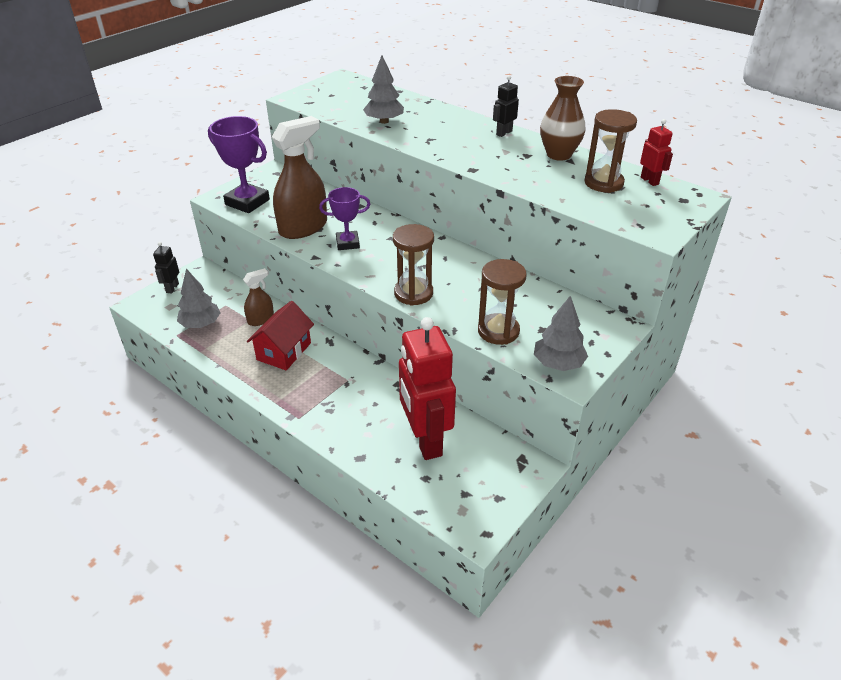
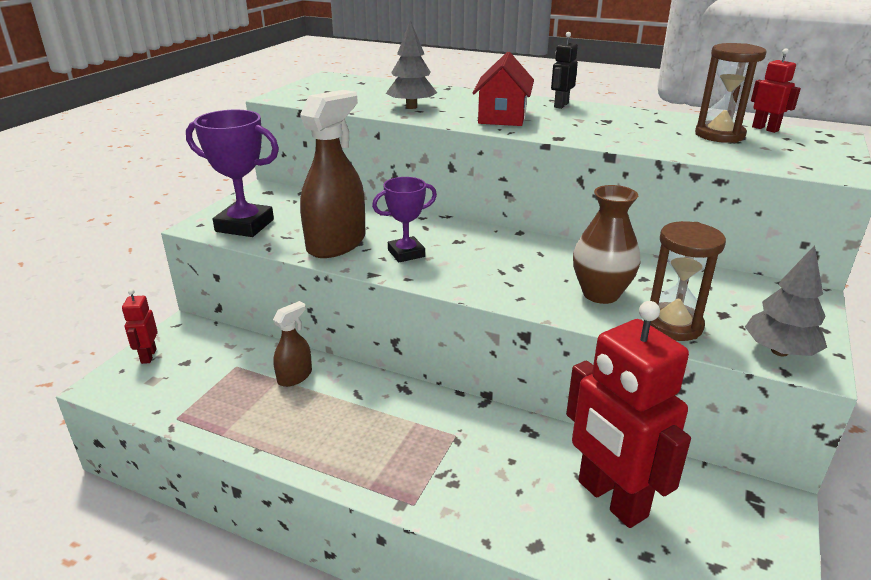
camera: 15 degrees left, 10 degrees down
black robot [153,242,179,293] -> red robot [122,289,158,364]
grey tree [177,269,221,328] -> none
red house [247,301,314,370] -> red house moved to [473,52,534,126]
brown hourglass [393,224,434,306] -> none
brown vase [540,76,585,161] -> brown vase moved to [573,185,640,304]

